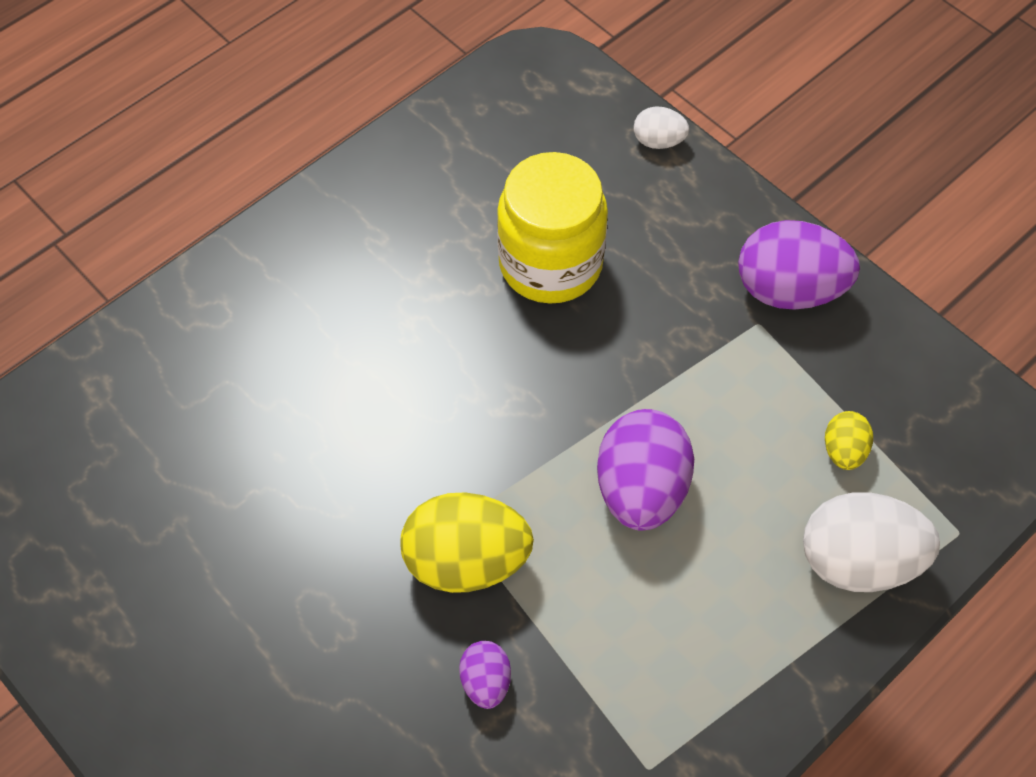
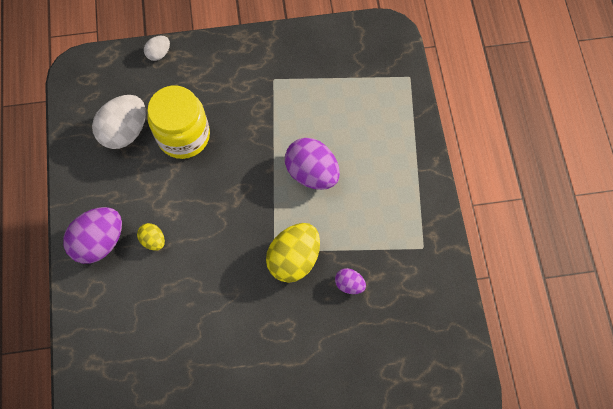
camera: 55 degrees left, 10 degrees up
purple egg [738,220,860,310] -> purple egg moved to [63,207,122,264]
white egg [803,492,940,592] -> white egg moved to [92,95,146,149]
yellow egg [825,411,873,470] -> yellow egg moved to [137,223,165,251]

